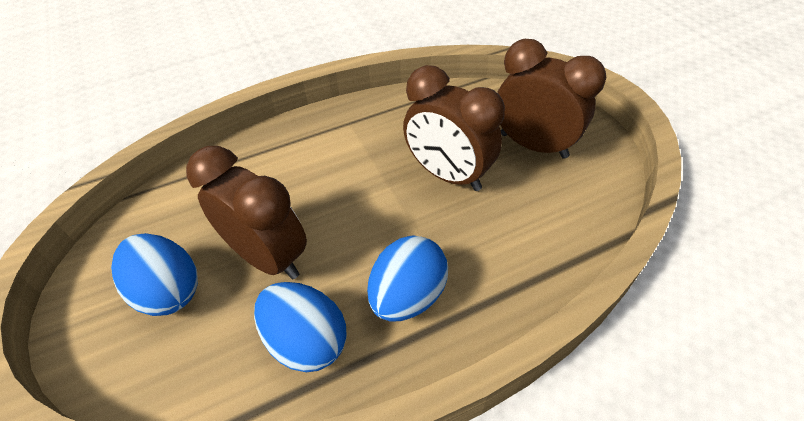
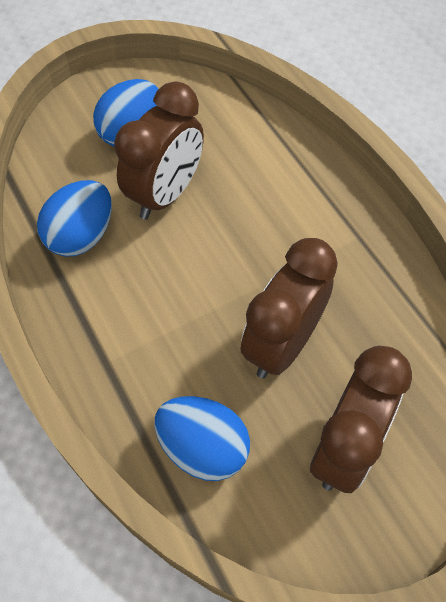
camera: 85 degrees right, 10 degrees up
blue egg [367,235,448,322] -> blue egg moved to [155,396,250,481]

